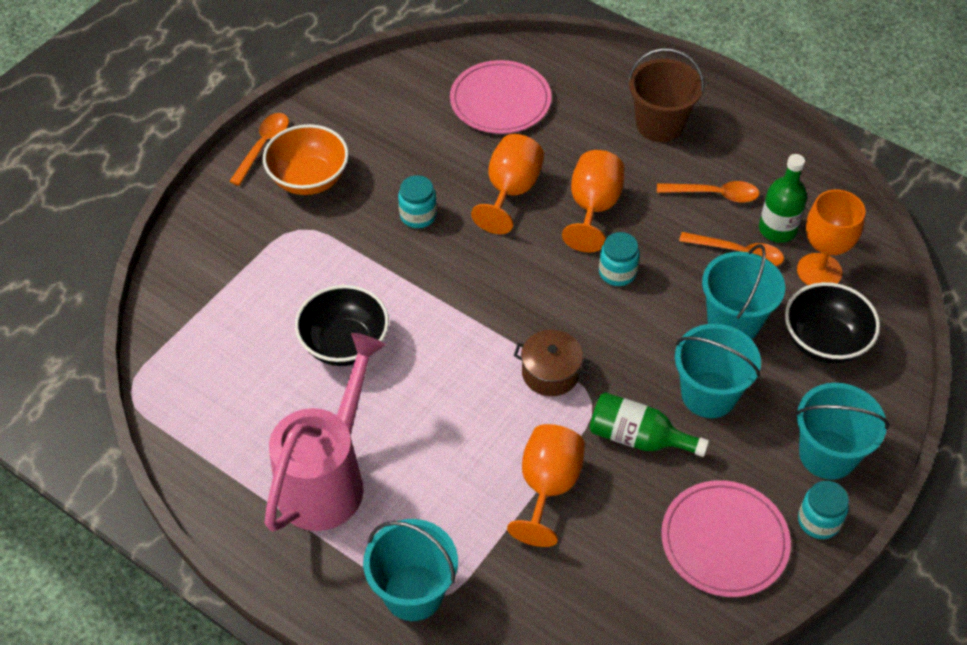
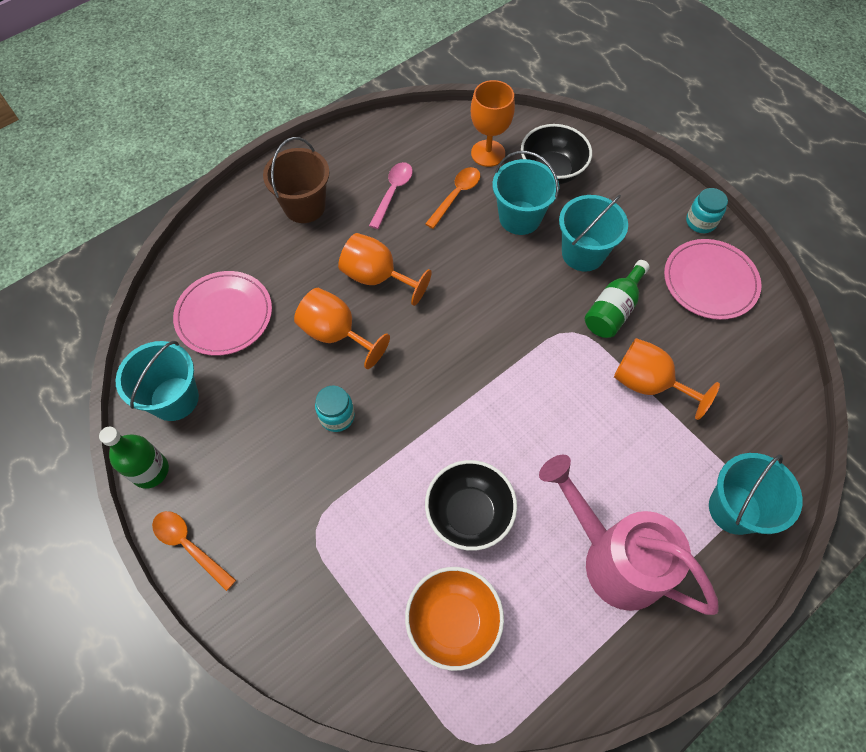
camera: 75 degrees left, 10 degrees up
orange bowl [263,124,349,195] -> orange bowl moved to [405,567,504,671]
brown pot [514,330,590,396] -> none
turquoise jar [599,232,640,286] -> none
orange spoon [657,181,760,203] -> pink spoon [369,162,413,229]
green bottle [759,154,807,243] -> green bottle moved to [99,427,169,489]
turquoise bucket [795,383,889,480] -> turquoise bucket moved to [116,341,199,421]

